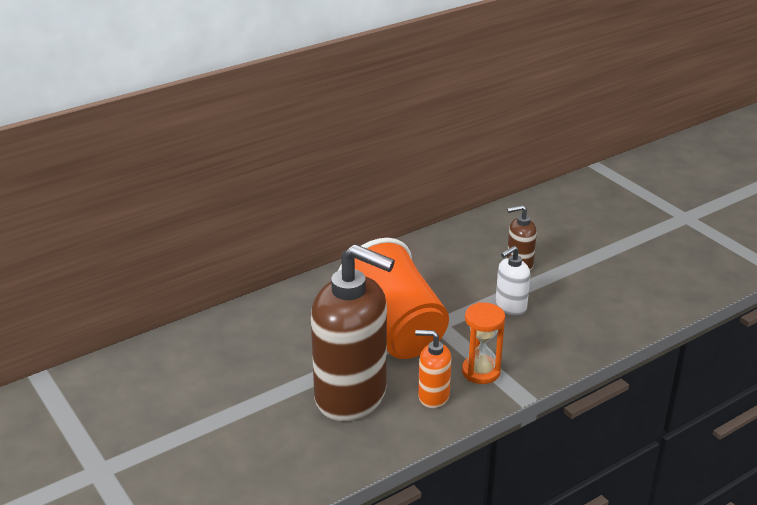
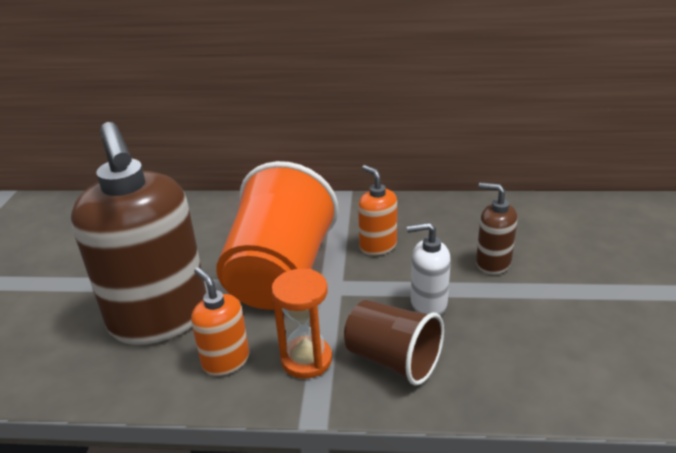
camera: 40 degrees right, 0 degrees up
none -> brown cup [344,300,444,385]
none -> orange soap dispenser [358,165,397,256]

